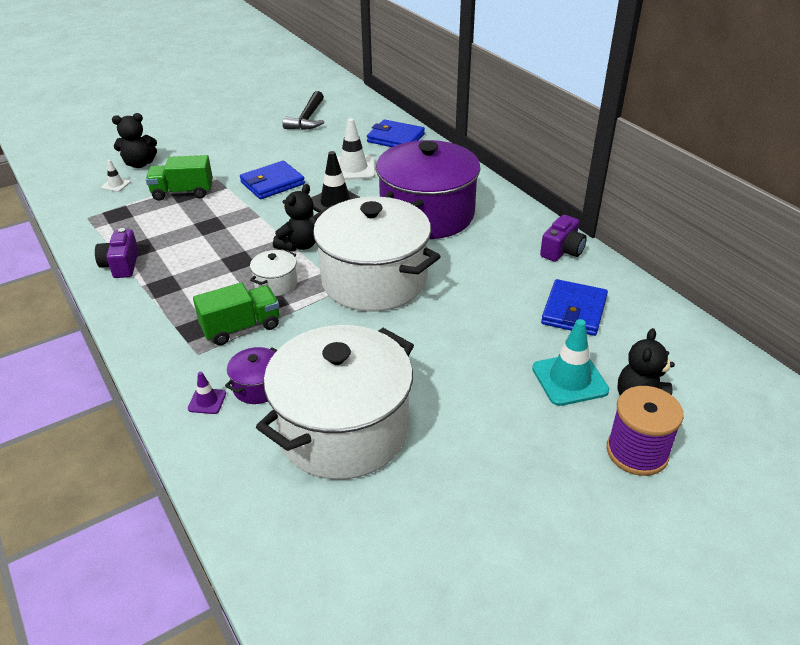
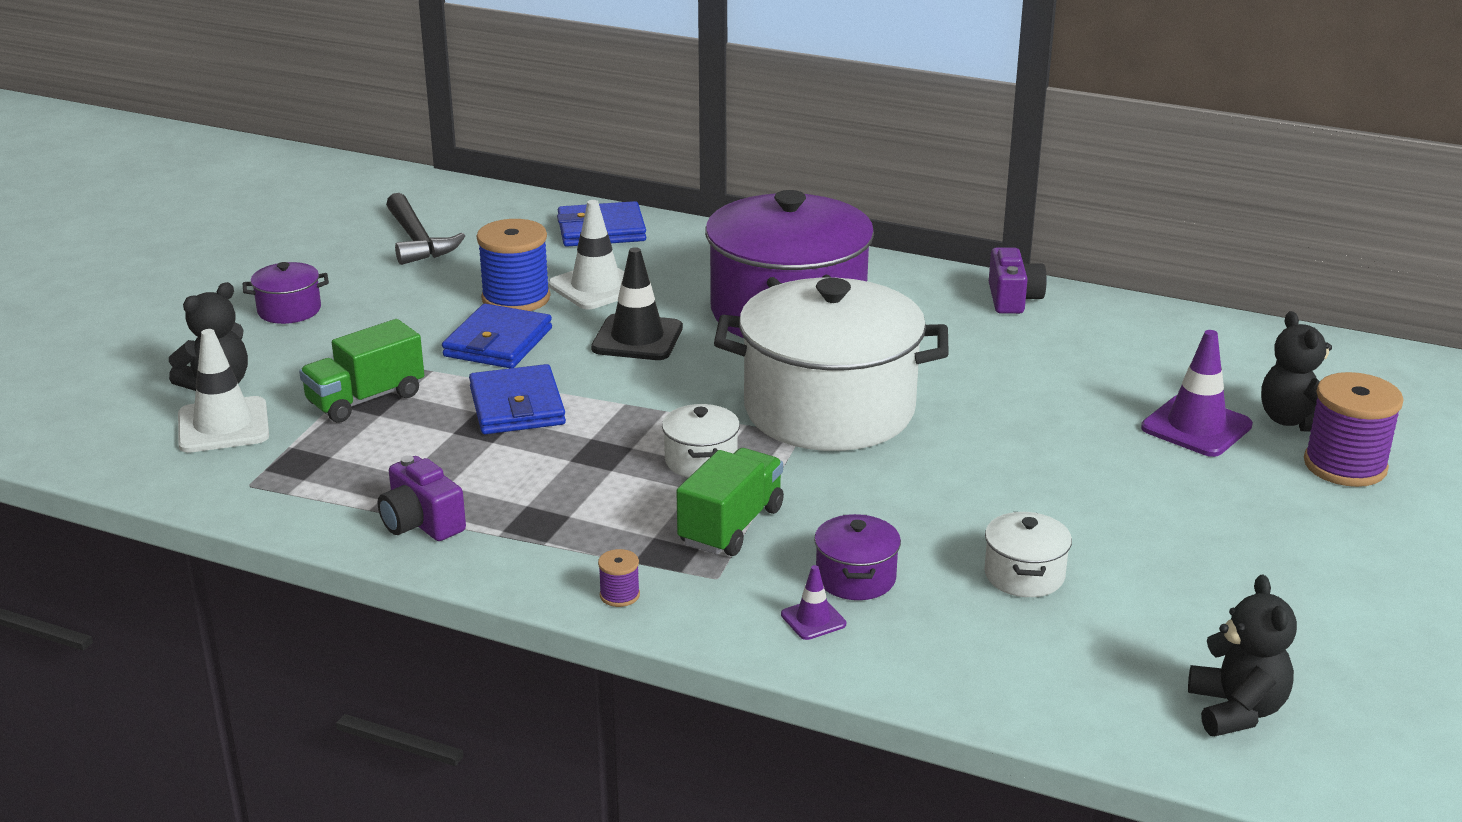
camera: 35 degrees left, 10 degrees down
white traffic cone [101,160,131,192] -> white traffic cone [178,329,269,453], size x1.97
white pot [256,325,414,479] -> white pot [984,512,1072,597], size x0.40
black teddy bear [273,184,316,252] -> black teddy bear moved to [1188,575,1297,736]
turquoise traffic cone [532,319,609,406] -> purple traffic cone [1141,330,1253,457]
blue wallet [541,279,608,336] -> blue wallet moved to [469,364,566,434]
none -> purple pot [242,262,329,324]
none -> blue spool [477,219,550,311]
none -> purple spool [598,549,640,607]

